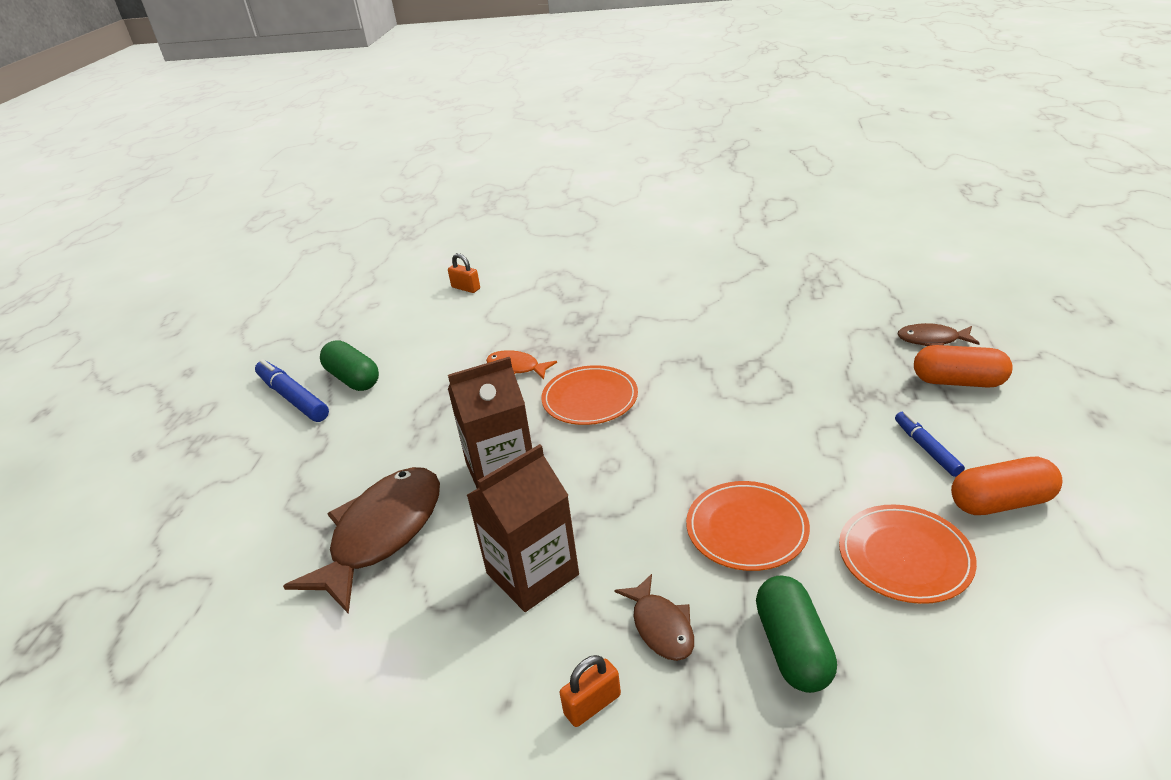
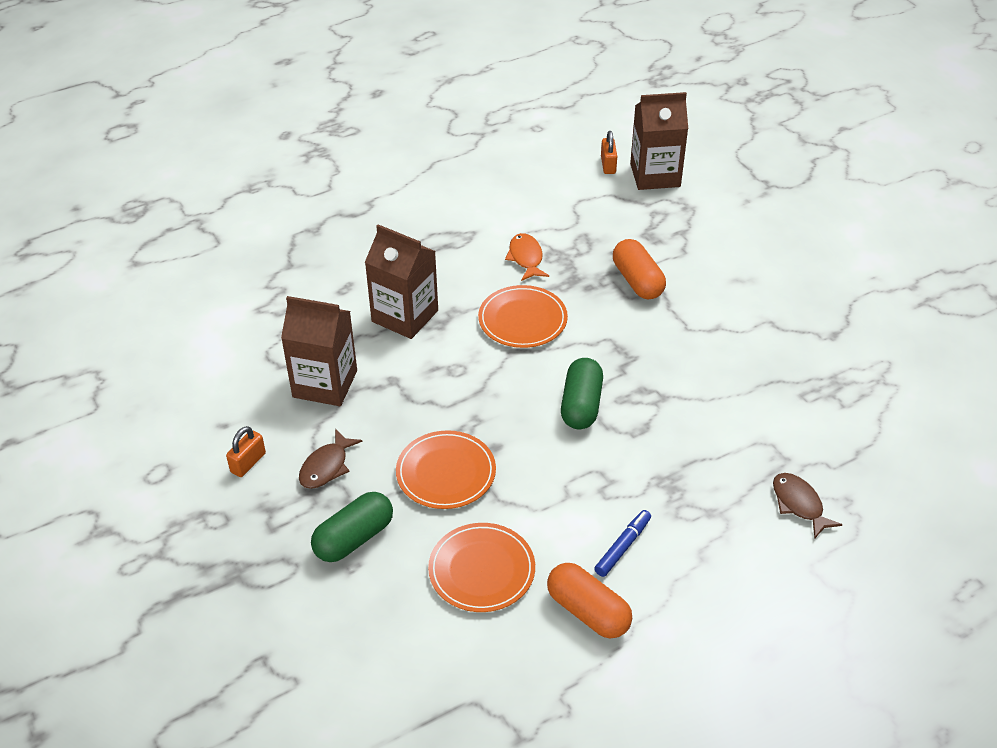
camera: 50 degrees right, 10 degrees up
blue marker [255,359,329,422] -> none
brown fish [283,467,440,614] -> none
green capsule [320,340,379,391] -> green capsule moved to [561,358,603,429]
orange padlock [560,655,621,727] -> orange padlock turned 75 degrees counterclockwise [226,426,266,477]
orange capsule [914,345,1013,388] -> orange capsule moved to [613,239,666,299]
none -> brown carton [630,92,688,190]

